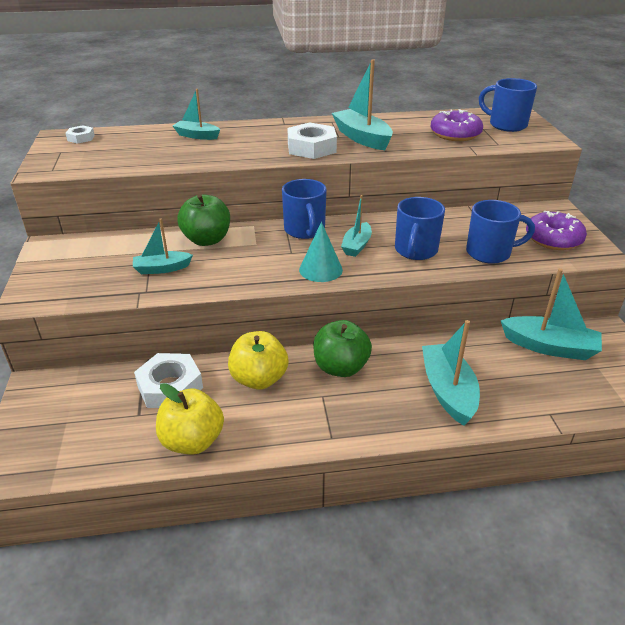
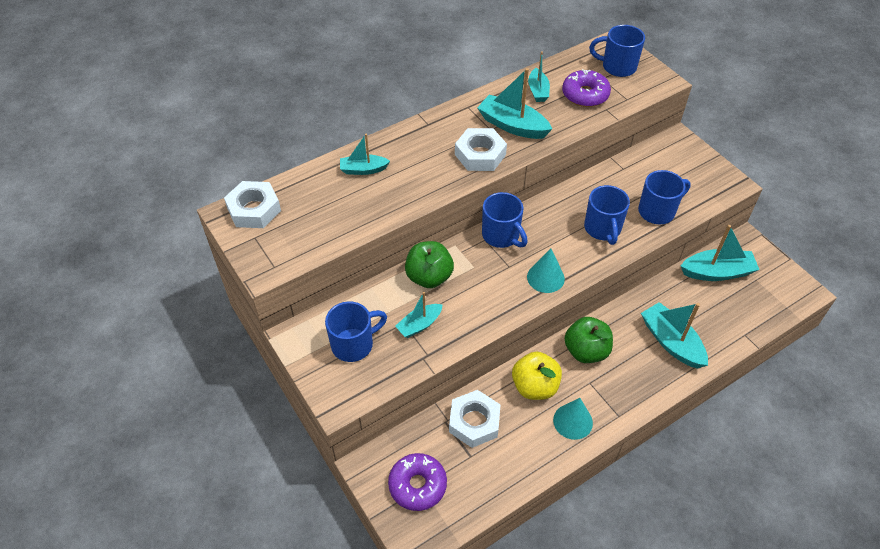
camera: 25 degrees left, 15 degrees up
white nut [66,125,95,144] -> white nut [224,181,281,228], size x1.93
yellow apple [156,383,224,455] -> none
turquoise boat [341,195,372,257] -> turquoise boat moved to [528,51,550,102]
purple donut [526,211,587,250] -> purple donut moved to [388,453,447,511]
none -> blue mug [325,301,387,362]
none -> turquoise cone [553,398,593,440]

